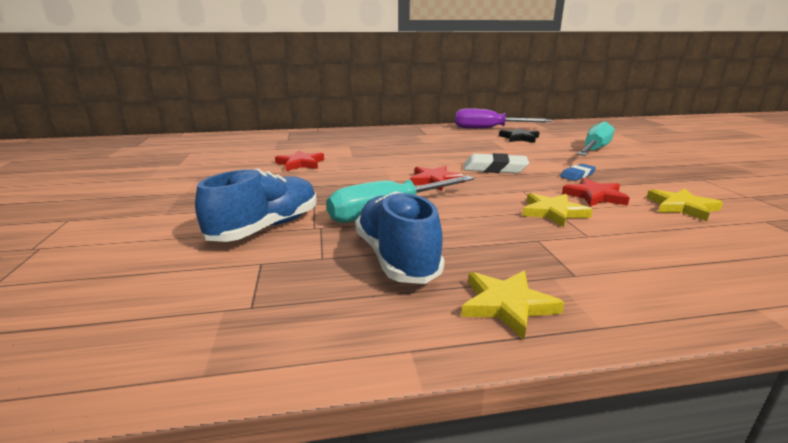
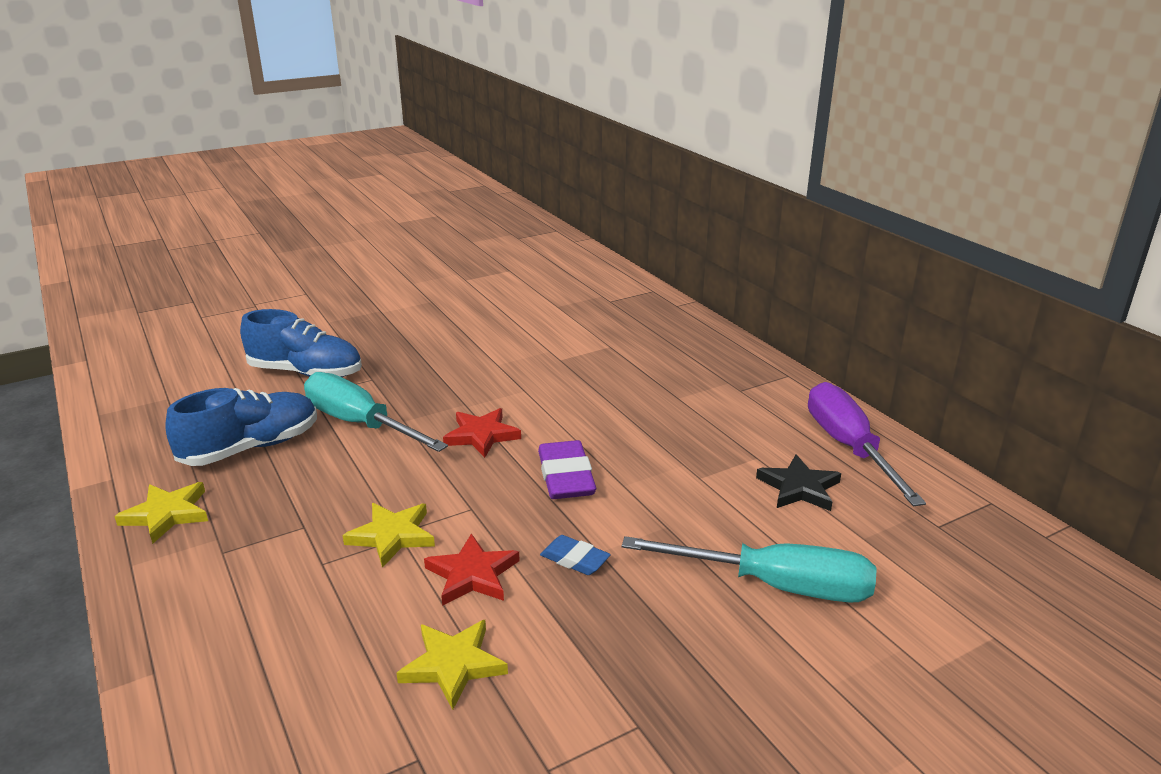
camera: 70 degrees right, 5 degrees up
red star [275,150,324,171] -> none
white eraser [464,153,529,173] -> purple eraser [538,440,596,499]

